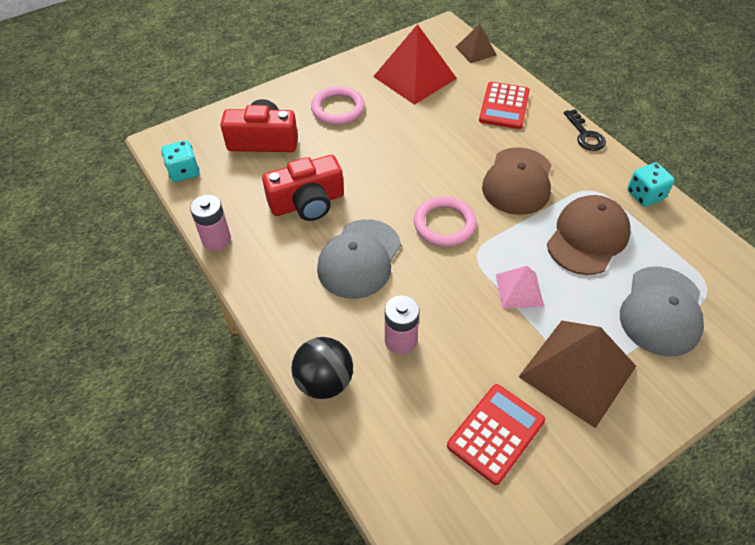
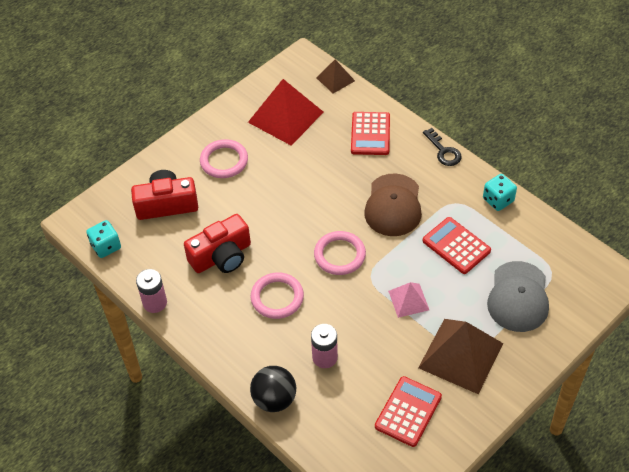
camera: 10 degrees left, 0 degrees up
grey cap [317,219,401,299] -> pink ring [250,273,304,319]
brown cap [547,195,631,275] -> red calculator [423,217,491,274]

